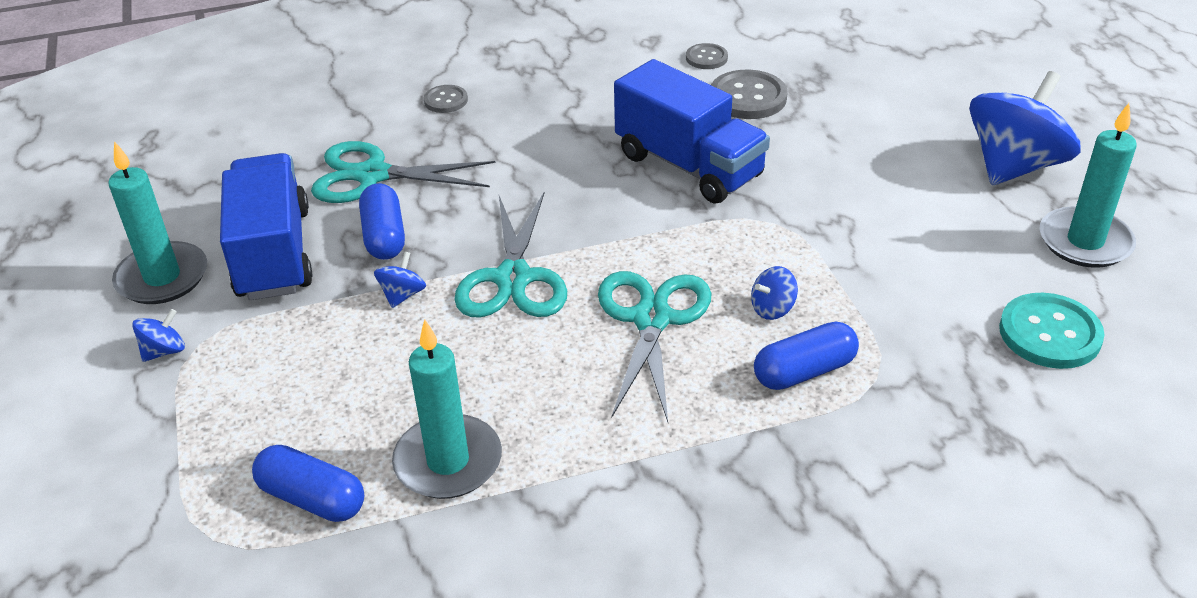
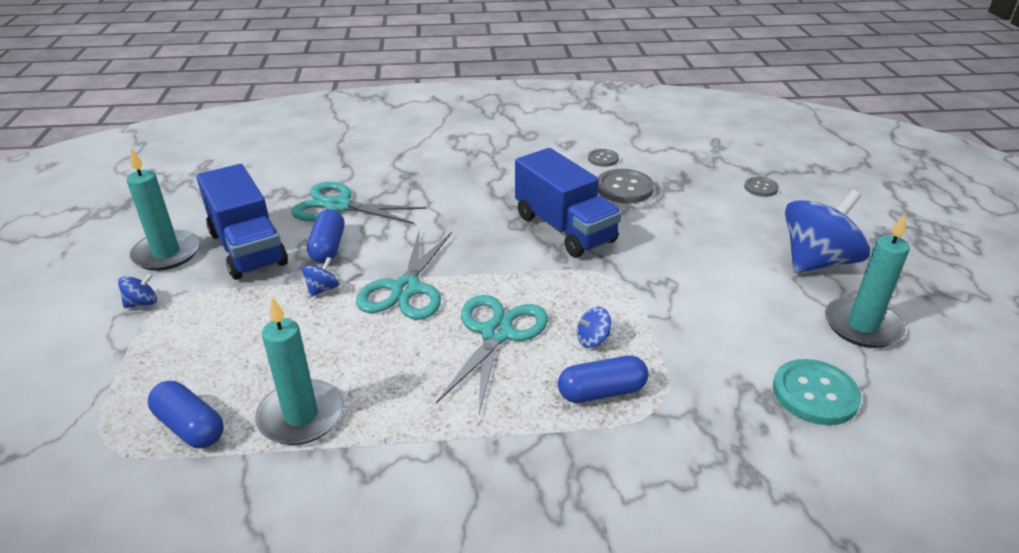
camera: 10 degrees right, 5 degrees down
blue truck [220,153,313,300] -> blue truck turned 150 degrees clockwise [196,164,288,280]
grey button [424,85,468,113] -> grey button moved to [744,177,779,197]

